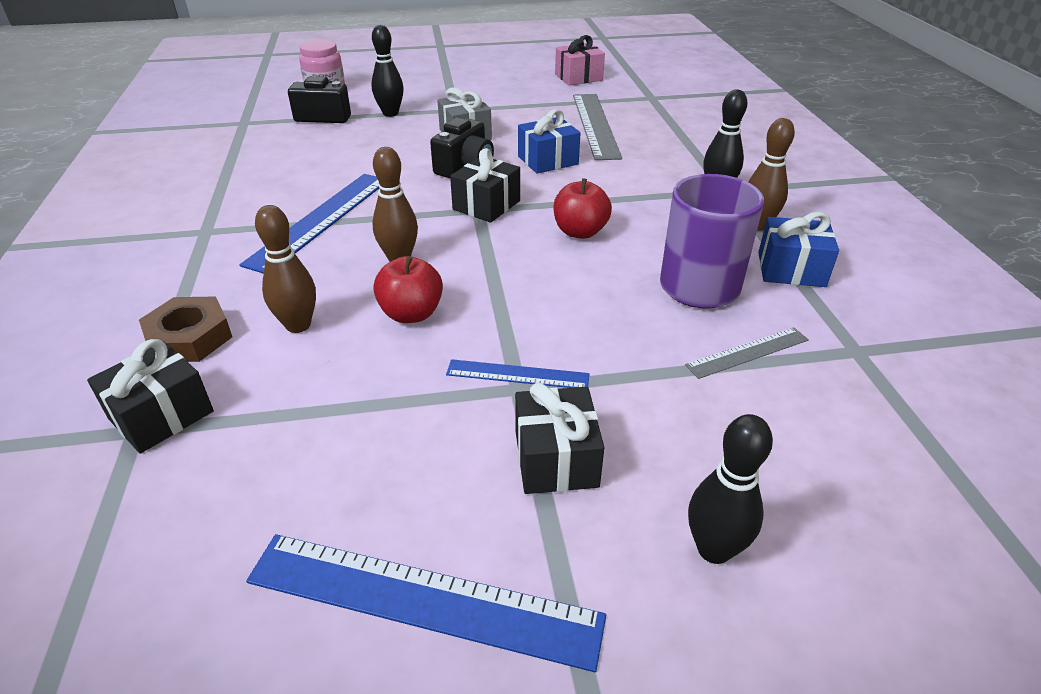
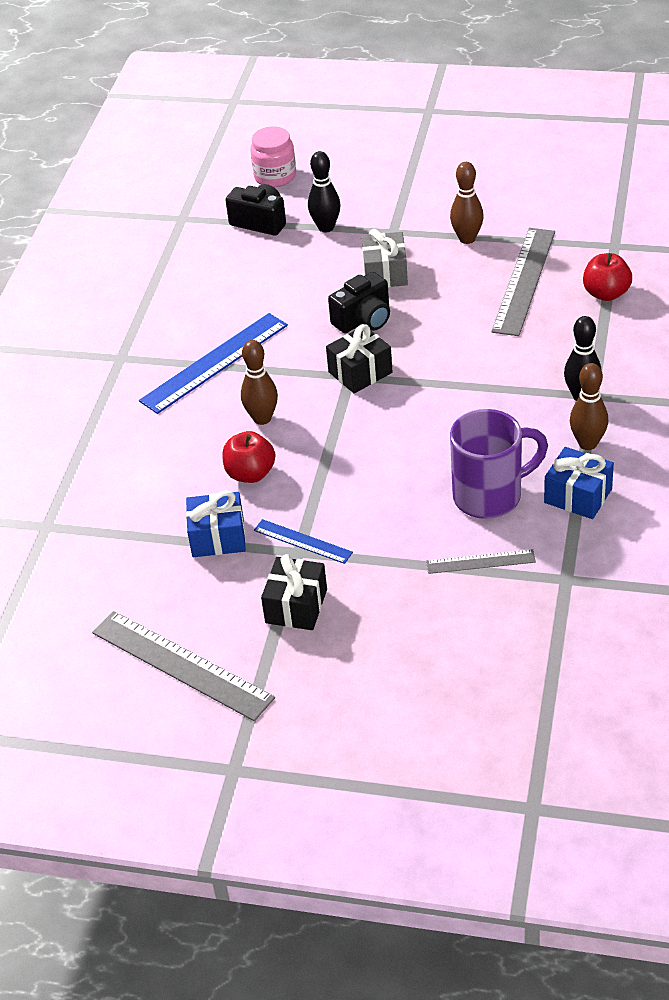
camera: 25 degrees right, 5 degrees up
black gift [87,339,214,453] -> none
brown nut [139,296,232,362] -> none
blue ruler [246,534,606,672] -> grey ruler [92,611,275,721]
brown bowling pin [255,205,316,333] -> brown bowling pin moved to [450,162,484,244]
blue gift [518,109,580,174] -> blue gift moved to [186,490,246,557]
red apple [553,178,612,239] -> red apple moved to [583,253,632,301]
pink gift [555,35,605,85] -> none
black bowling pin [688,414,773,564] -> none

